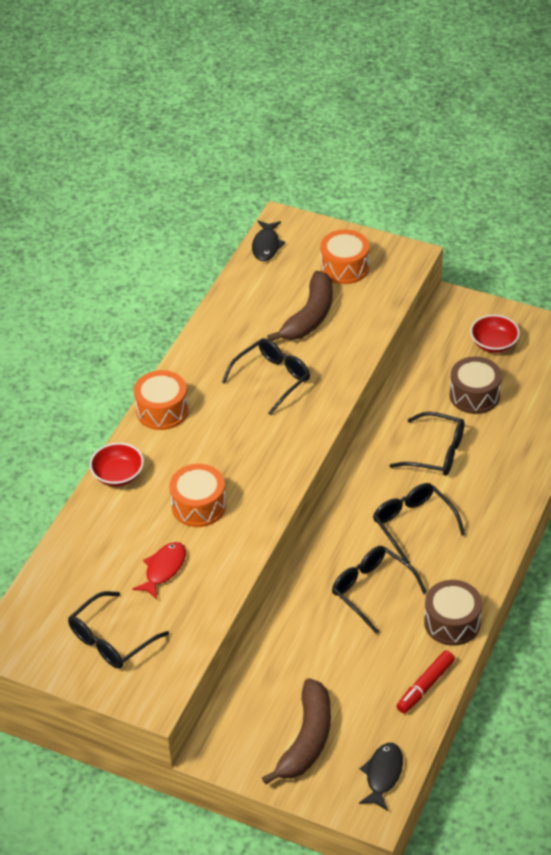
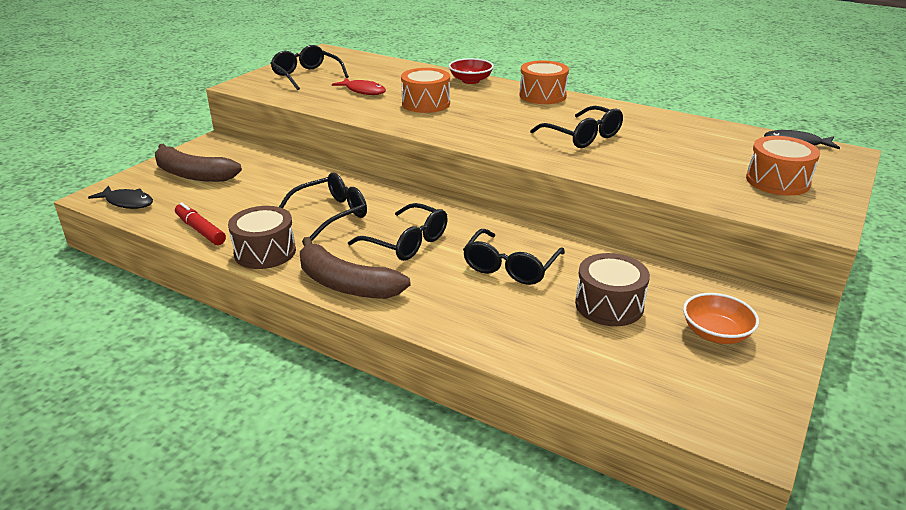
camera: 95 degrees right, 15 degrees down
brown banana [267,271,333,341] -> brown banana moved to [300,237,411,299]
black glasses [373,483,465,563] -> black glasses turned 60 degrees clockwise [348,203,448,261]
red bowl [470,315,520,353] -> orange bowl [683,293,759,344]

